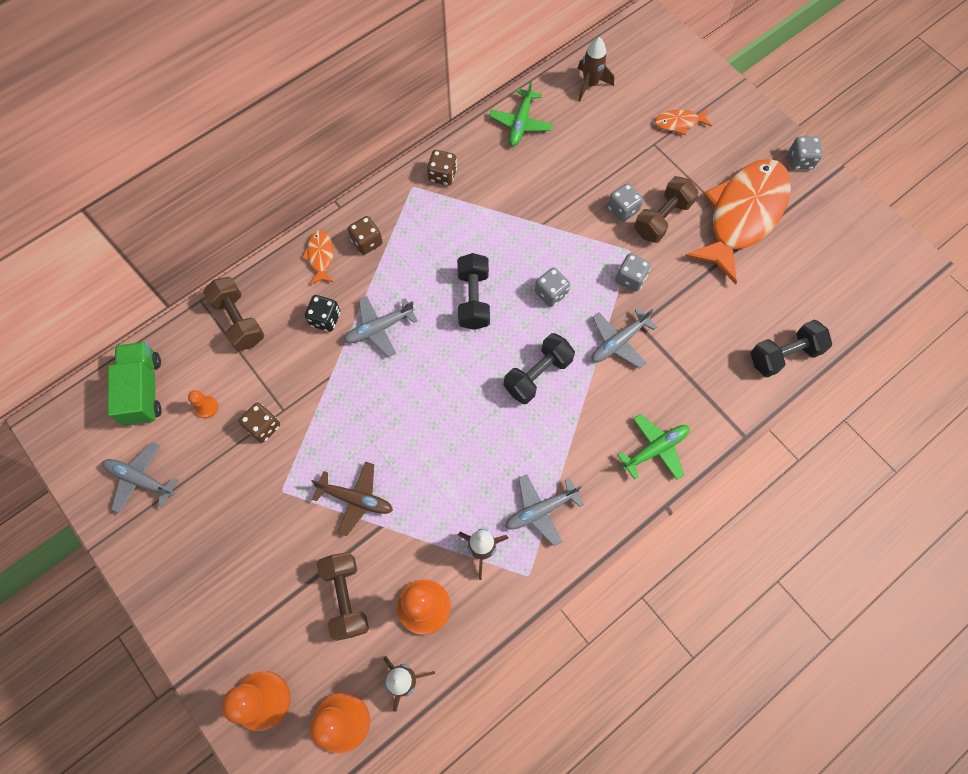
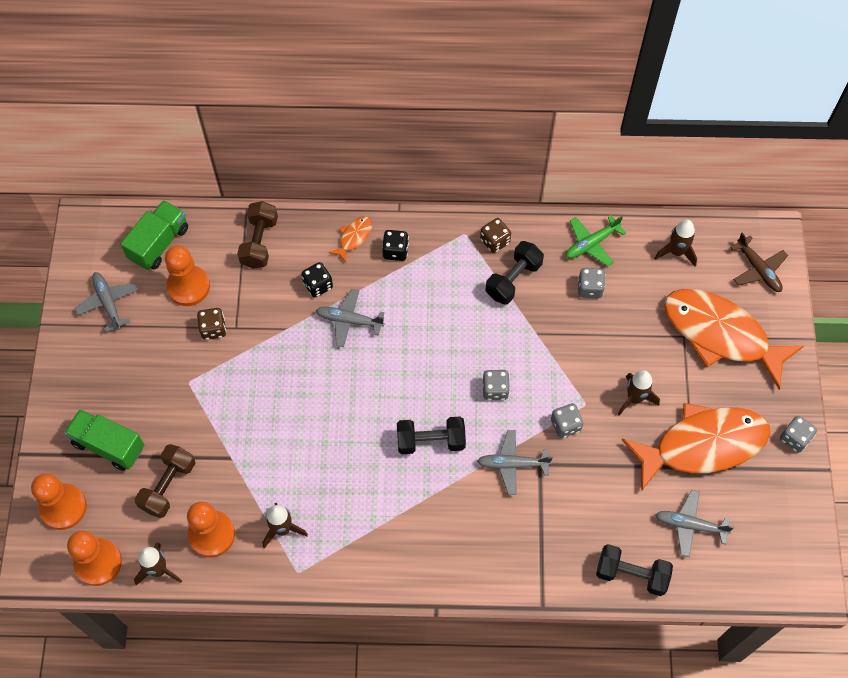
camera: 40 degrees right, 5 degrees down
orange pawn [188,390,218,419] -> orange pawn [165,245,210,306], size x2.12
brown plane [311,462,393,536] -> brown plane moved to [730,233,788,292]
brown dice [348,216,383,255] -> black dice [382,230,409,261]
black dumbbell [457,253,490,330] -> black dumbbell moved to [486,241,544,305]
grey plane [505,474,584,546] -> grey plane moved to [655,490,734,557]
grey dice [608,183,643,222] -> grey dice moved to [578,268,605,298]
green plane [617,414,690,480] -> none
brown dumbbell [634,176,698,243] -> brown rocket [617,370,660,416]
orange fish [655,109,712,135] -> orange fish [664,289,804,389], size x2.47
none -> green truck [64,409,144,471]

